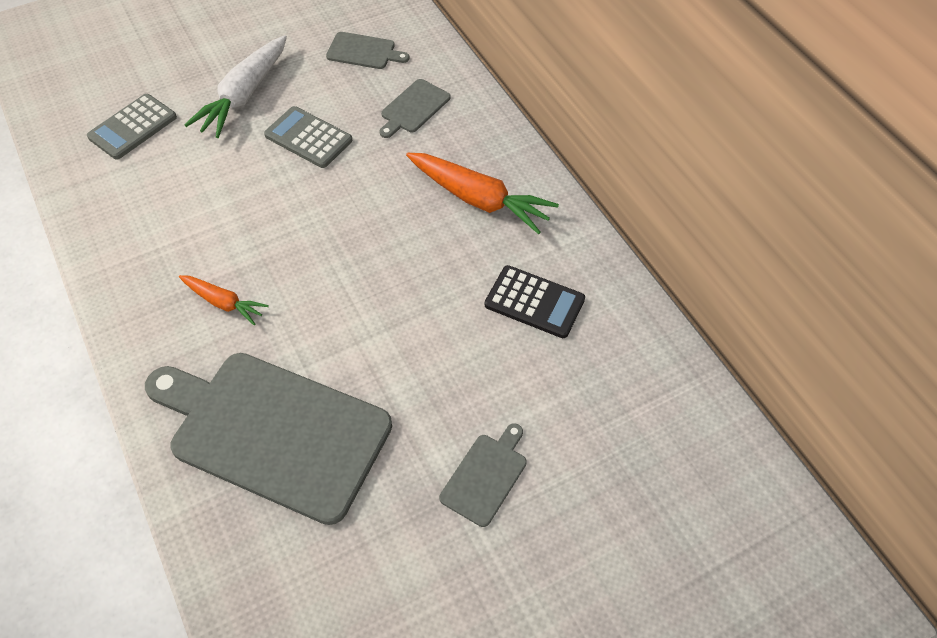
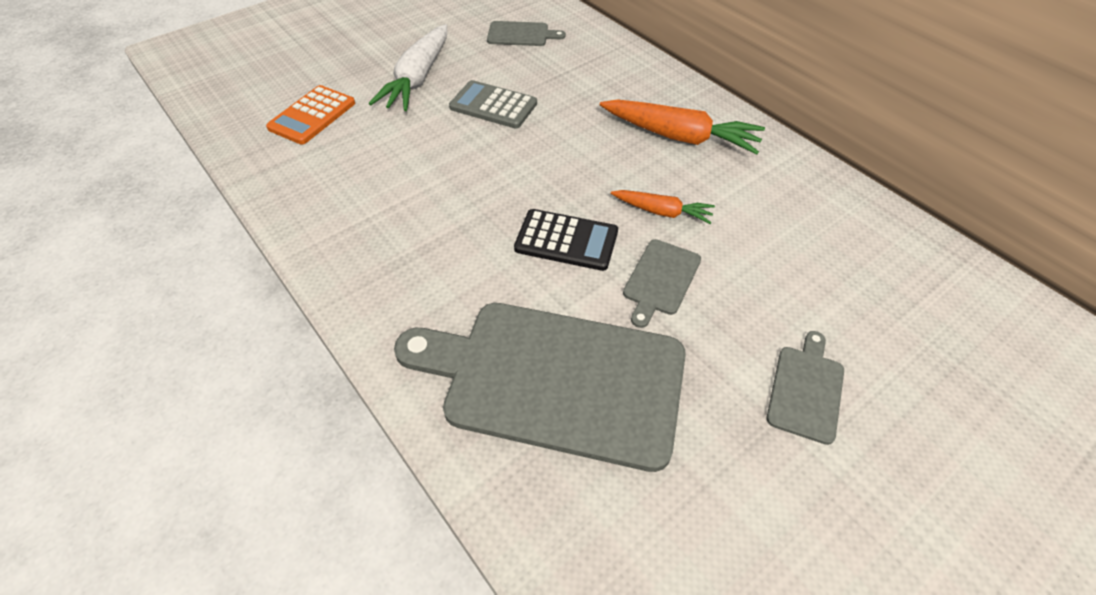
camera: 10 degrees left, 5 degrees down
grey calculator [87,94,177,160] -> orange calculator [266,85,355,145]
orange carrot [179,275,269,325] -> orange carrot moved to [611,190,715,224]
grey cutting board [379,79,451,138] -> grey cutting board moved to [623,239,701,328]
black calculator [485,265,585,338] -> black calculator moved to [514,209,618,271]

